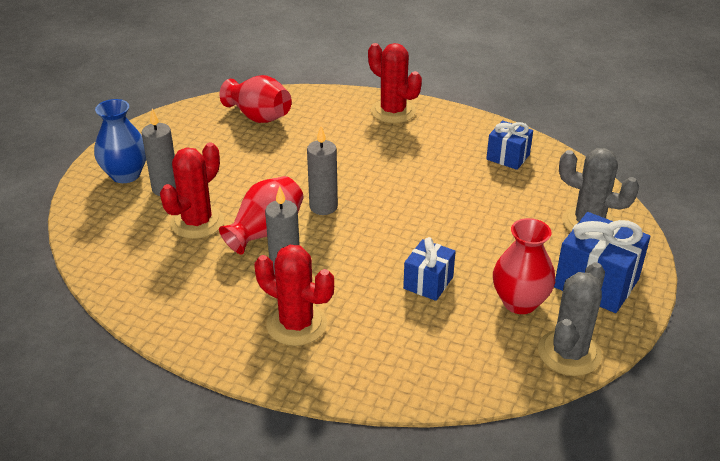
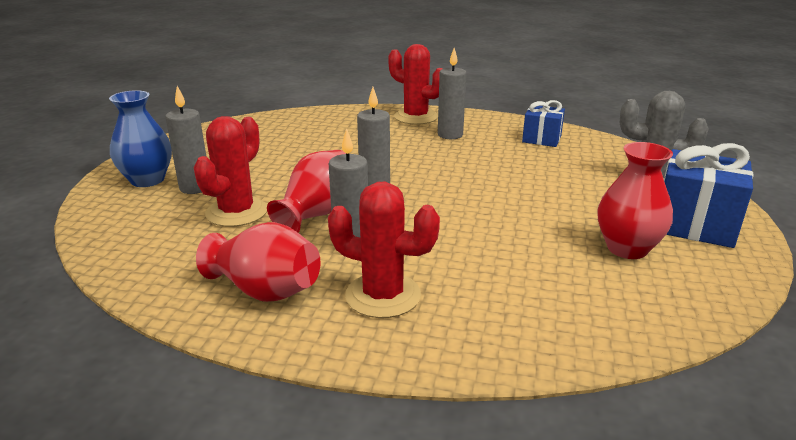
camera: 10 degrees left, 10 degrees down
red vase [219,75,292,123] -> red vase moved to [196,222,321,302]
blue gift [403,237,456,301] -> none
grey cactus [538,262,605,376] -> none
none -> grey candle [438,48,467,139]

